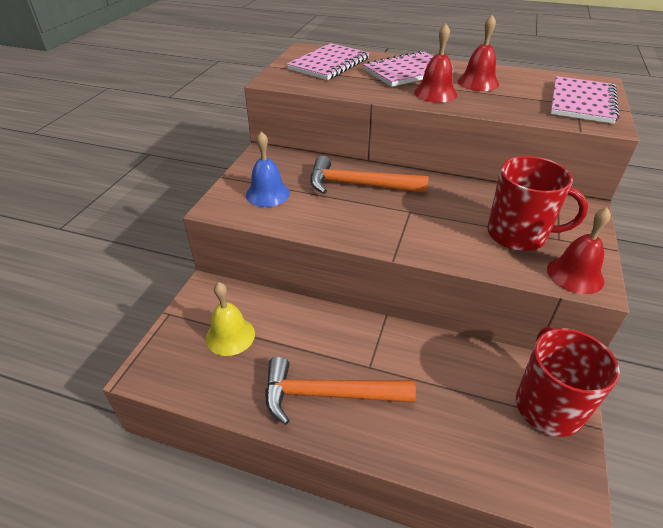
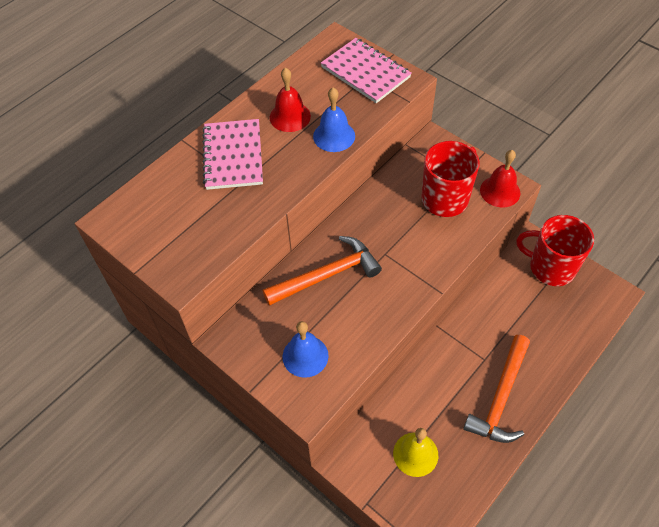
camera: 65 degrees left, 15 degrees up
pink notebook [287,43,370,80] -> none
orange hammer [310,156,429,194] -> orange hammer turned 150 degrees counterclockwise [263,236,382,306]
red bell [414,24,457,103] -> none
none -> blue bell [313,88,355,152]

